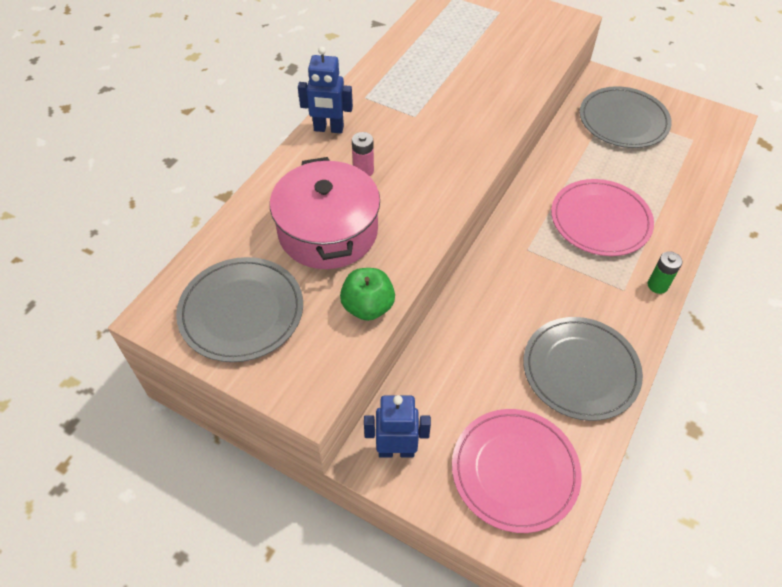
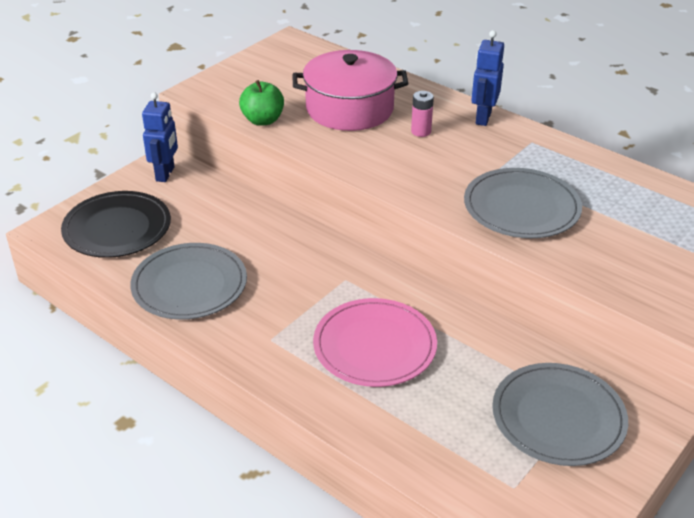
camera: 100 degrees right, 15 degrees down
grey plate [176,257,303,362] -> grey plate moved to [464,168,582,238]
pink plate [452,409,582,533] -> black plate [61,191,171,258]
green battery [648,251,682,294] -> none

